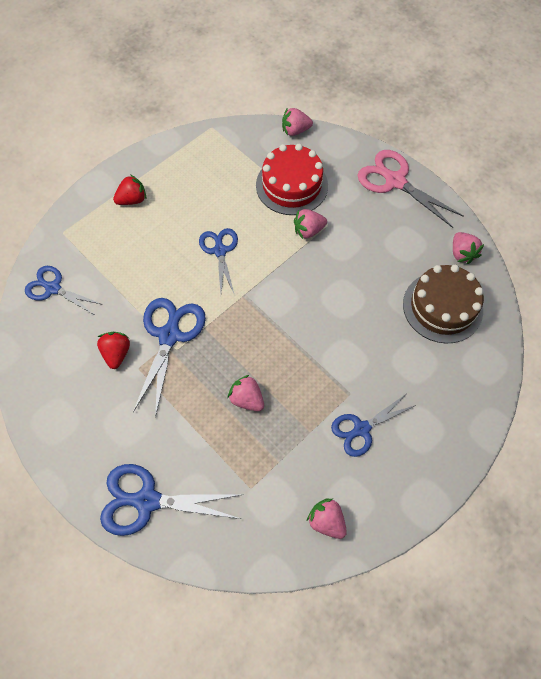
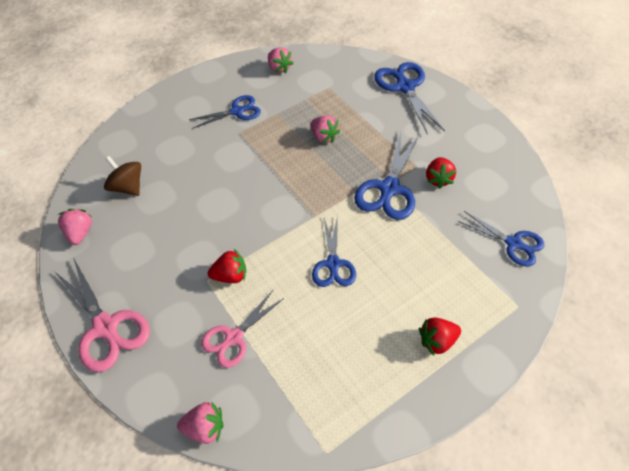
camera: 170 degrees left, 10 degrees down
blue scissors [100,464,244,536] -> blue scissors turned 120 degrees counterclockwise [374,62,445,135]
red cake [256,144,328,215] -> pink scissors [201,290,284,368]
pink strawberry [294,209,327,239] -> red strawberry [208,249,246,283]
brown cake [403,265,484,343] -> brown spinning top [104,156,141,196]

